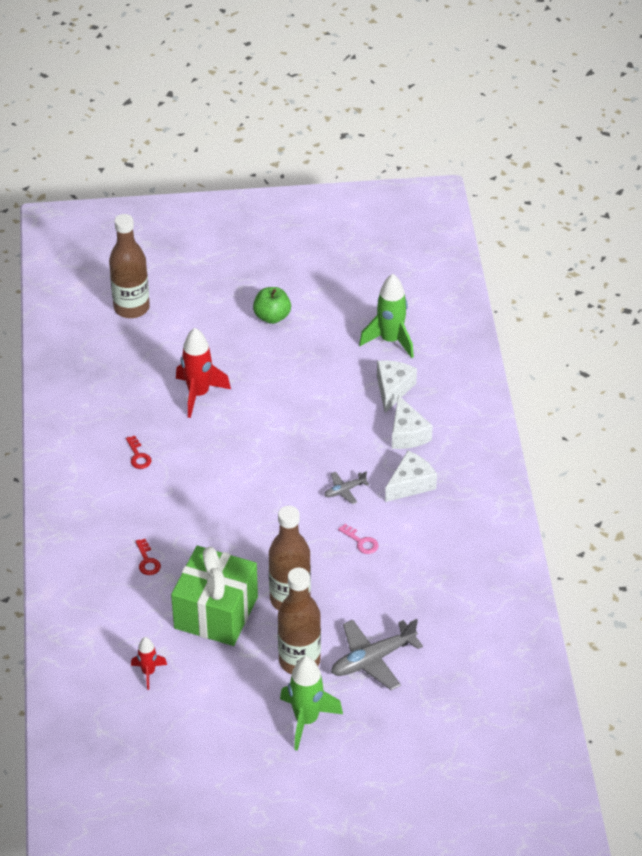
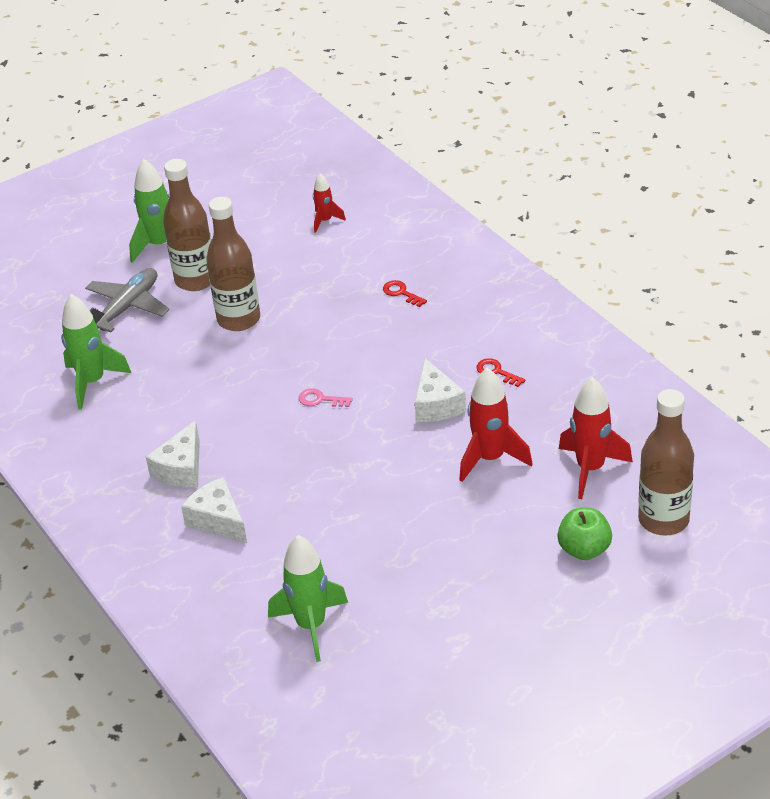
camera: 155 degrees right, 5 degrees down
green gift [171,546,258,646] -> none
green apple [253,287,291,324] -> green apple moved to [557,508,612,560]
grey plane [324,471,369,504] -> none
pink key [338,524,379,554] -> pink key moved to [299,388,353,407]
white cheese [377,360,417,413] -> white cheese moved to [415,359,466,422]
none -> green rocket [61,294,131,410]
none -> red rocket [559,377,633,499]

